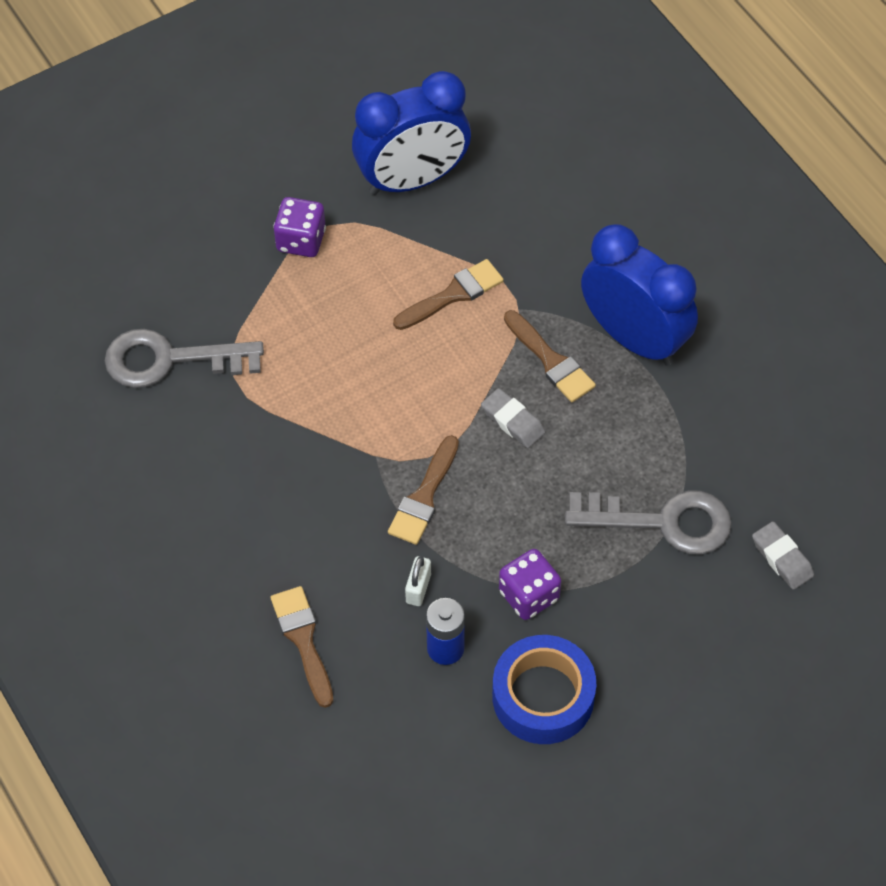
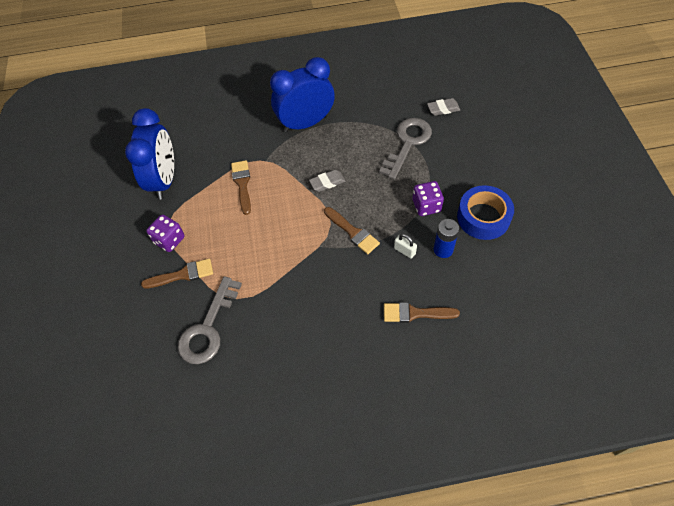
camera: 65 degrees left, 0 degrees up
brown brush [504,310,596,402] -> brown brush moved to [141,258,213,289]

